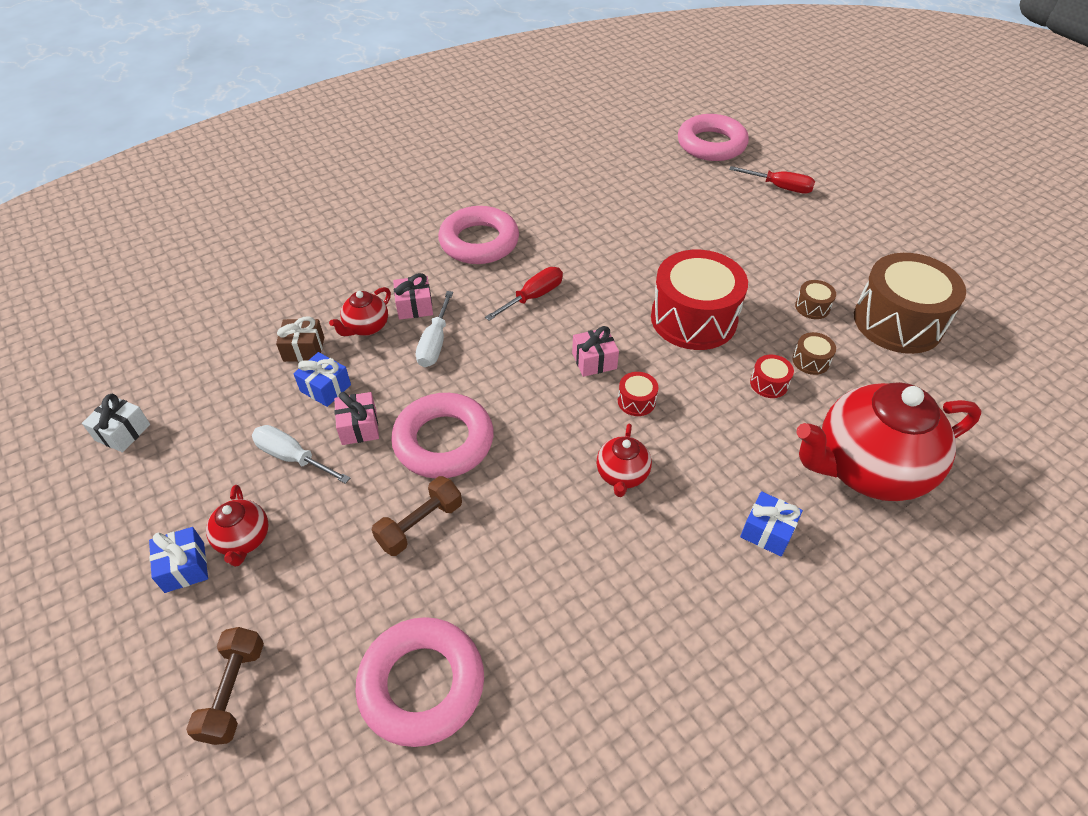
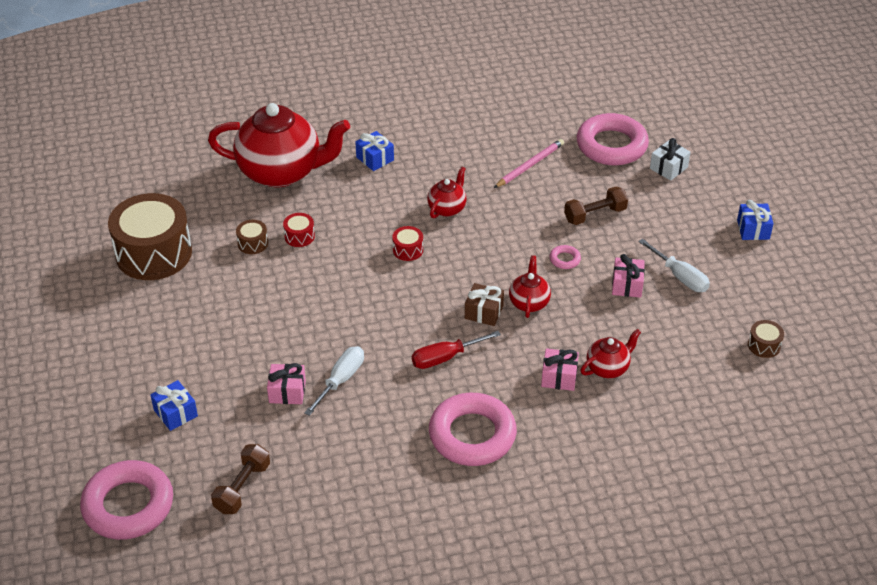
camera: 160 degrees left, 5 degrees down
white gift [82,394,150,452] -> white gift moved to [650,138,691,181]
brown dumbbell [186,627,264,745] -> brown dumbbell moved to [211,444,270,514]
red teapot [206,485,268,567] -> red teapot moved to [509,255,551,318]
brown gift [276,316,324,362] -> brown gift moved to [465,283,504,326]
blue gift [293,352,351,407] -> blue gift moved to [150,380,198,431]
pink ring [391,393,494,479] -> pink ring [550,245,581,269], size x0.40
white screwdriver [416,291,453,367] -> white screwdriver moved to [304,346,364,416]
pink gift [572,326,619,377] -> pink gift moved to [267,363,306,404]
red drum [651,250,748,350] -> none
red screwdriver [729,166,815,194] -> none
brown drum [795,280,836,319] -> brown drum moved to [748,320,784,358]
none -> pink pencil [494,139,564,188]

